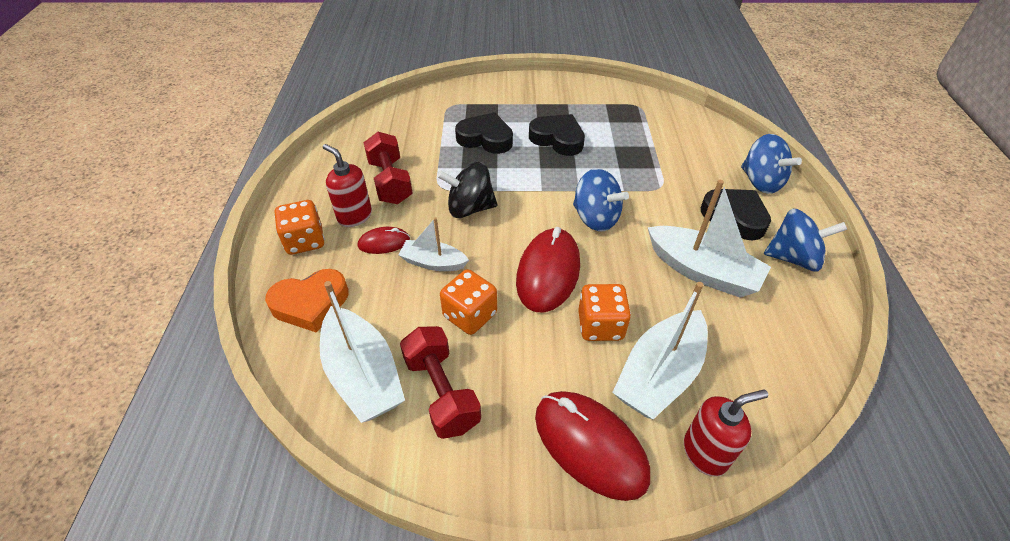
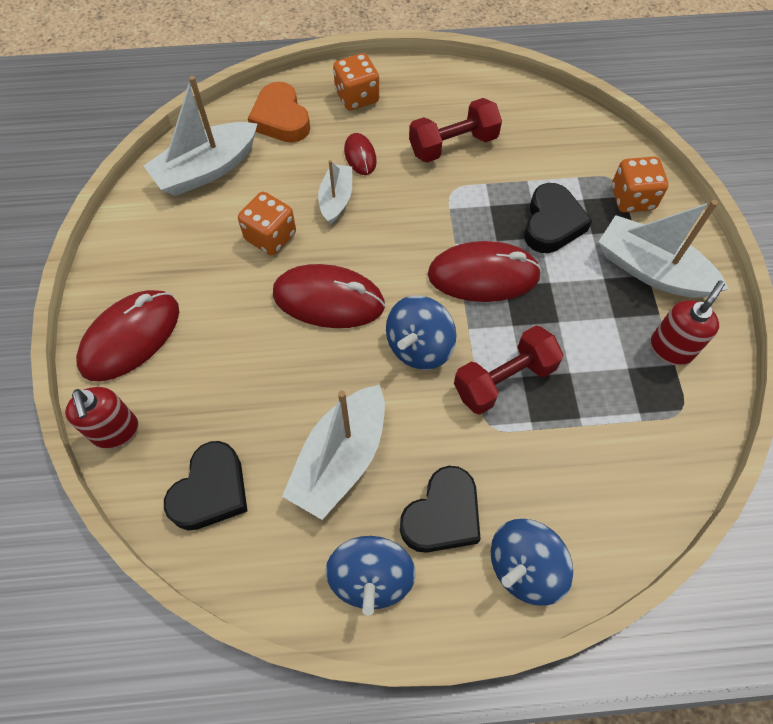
camera: 85 degrees right, 15 degrees up
red soap dispenser [323,144,372,227] -> red soap dispenser moved to [650,280,725,366]
red dumbbell [400,326,481,439] -> red dumbbell moved to [454,326,564,414]
black spinning top [437,162,497,218] -> none
black heart [529,114,585,156] -> black heart moved to [164,441,247,530]
orange dice [578,284,631,341] -> orange dice moved to [612,157,668,213]
white boat [612,282,708,419] -> white boat moved to [599,200,729,298]
none -> red mouse [428,241,542,302]

